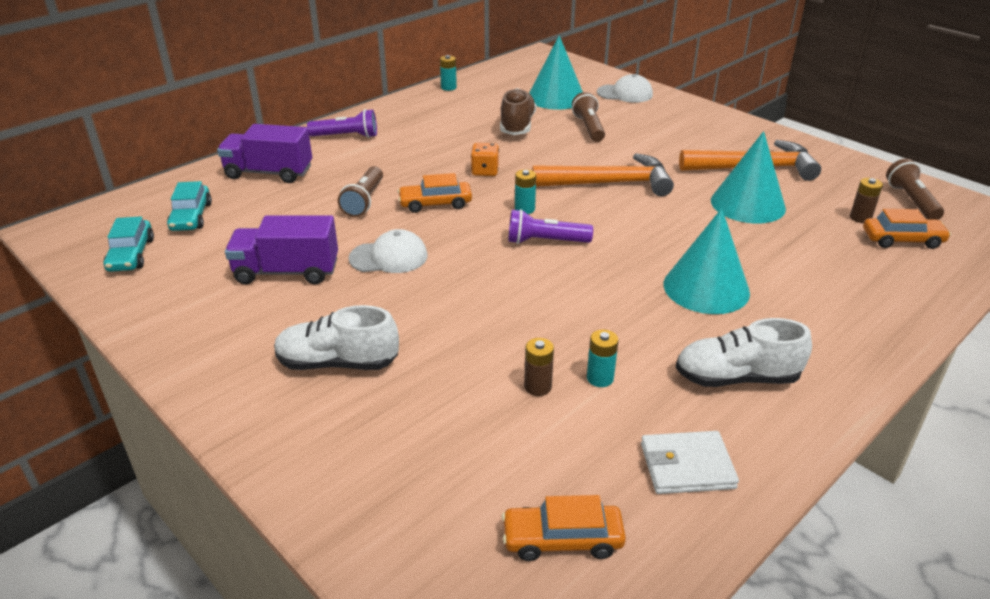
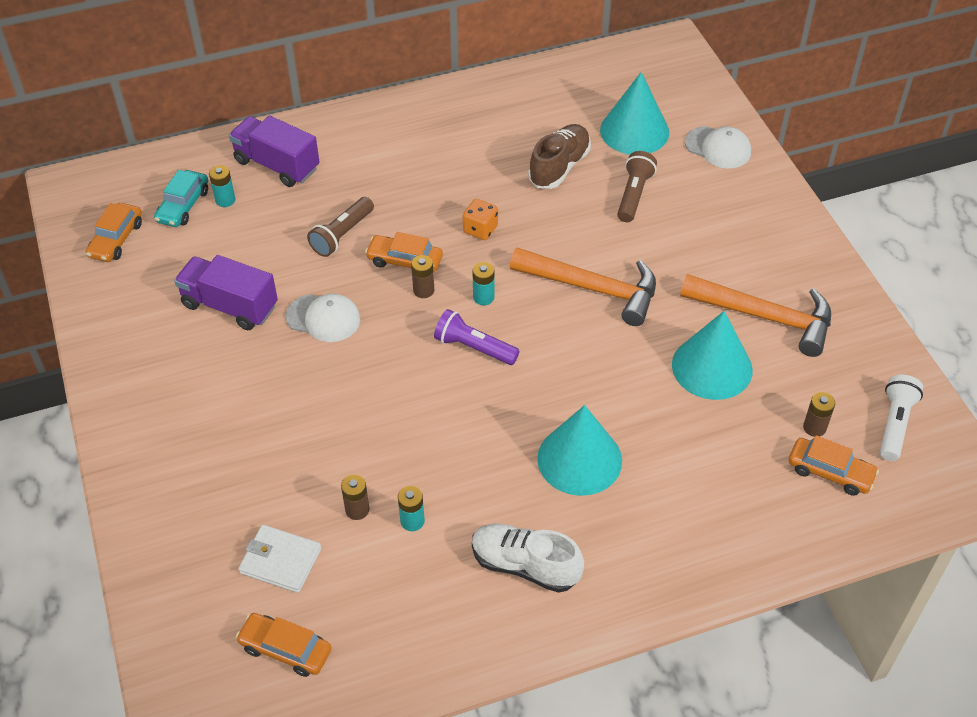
camera: 25 degrees right, 15 degrees up
turquoise car [104,216,154,272] -> orange car [86,203,142,262]
white shoe [274,305,399,370] -> none
purple flashlight [307,109,377,138] -> none
turquoise battery [440,55,457,91] -> turquoise battery moved to [209,165,235,207]
white wallet [641,431,739,494] -> white wallet moved to [238,525,322,593]
brown flashlight [886,159,944,220] -> white flashlight [880,374,923,461]
none -> brown battery [411,255,434,298]

